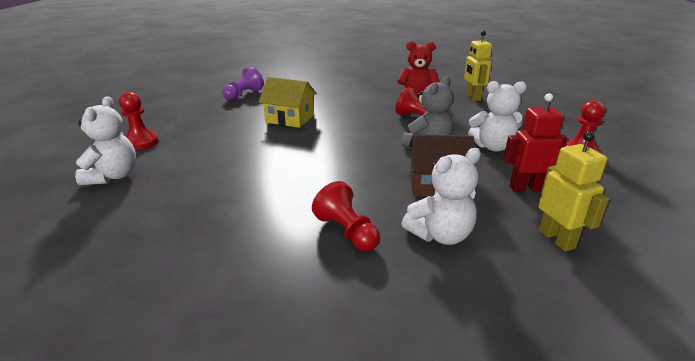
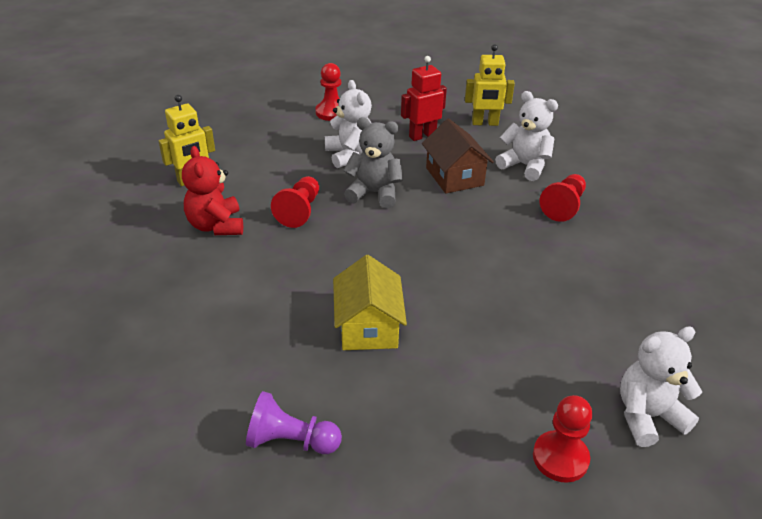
camera: 115 degrees left, 10 degrees up
red robot [503,93,567,192] -> red robot turned 90 degrees clockwise [401,56,447,141]
yellow robot [539,131,609,252] -> yellow robot turned 135 degrees counterclockwise [465,44,515,126]

